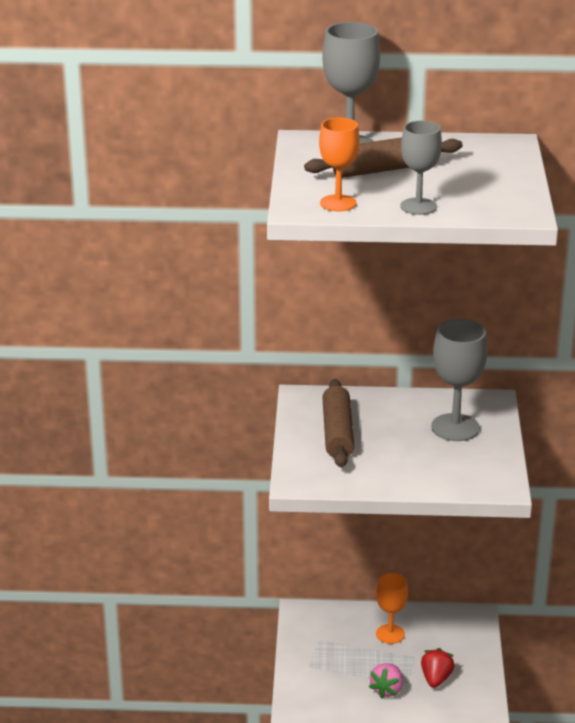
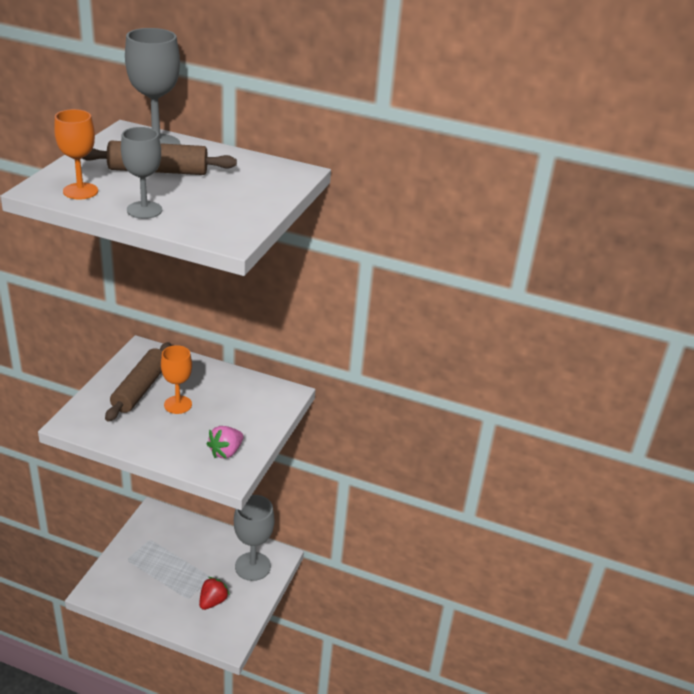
camera: 15 degrees right, 5 degrees up
pink strawberry [369,663,403,699] -> pink strawberry moved to [206,426,243,459]
orange goblet [376,573,408,644] -> orange goblet moved to [161,345,192,414]
grey goblet [431,319,488,441] -> grey goblet moved to [234,495,274,581]

